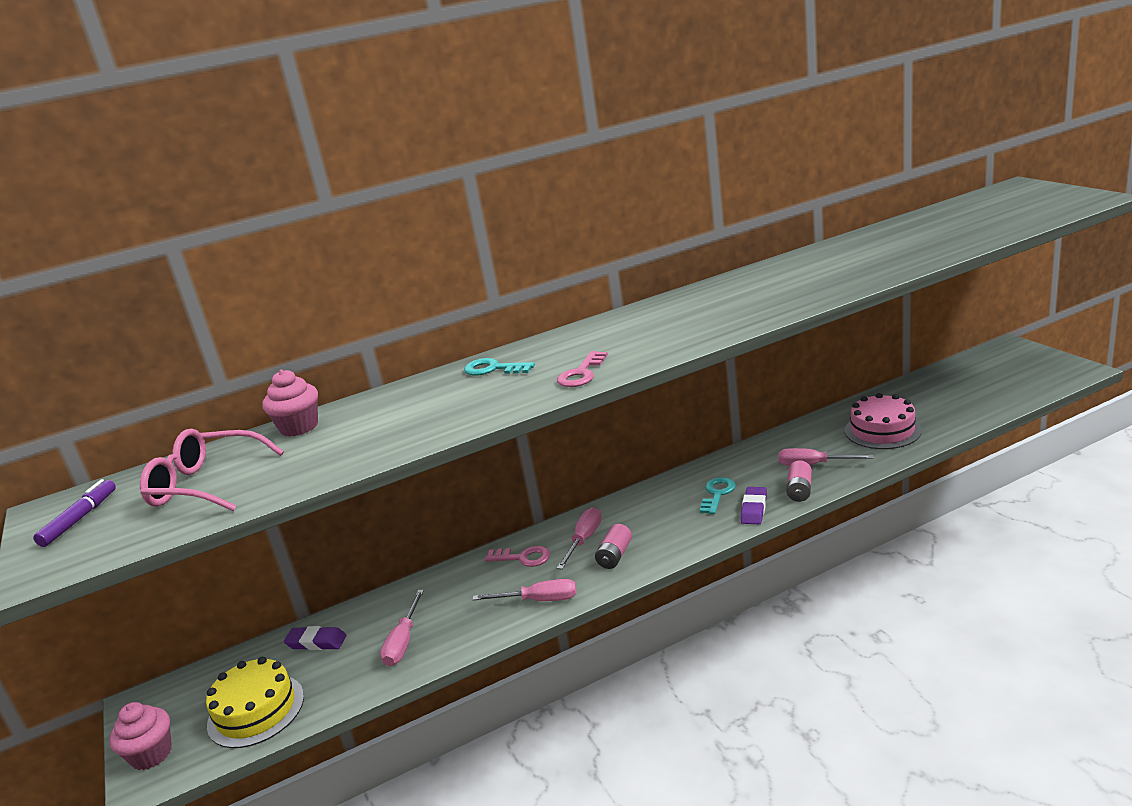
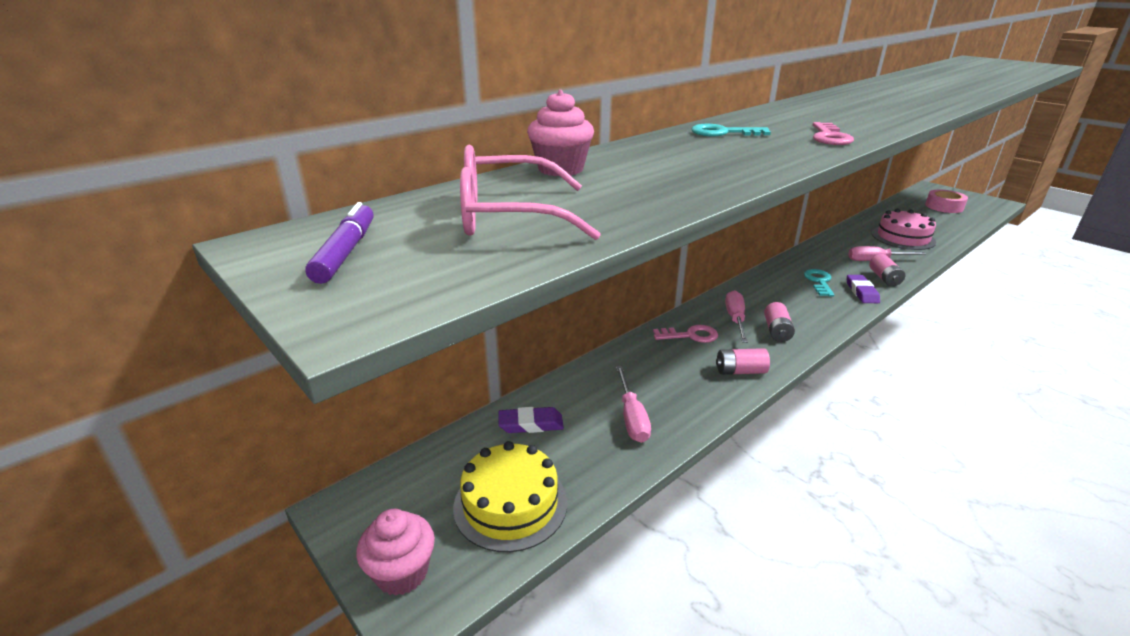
camera: 20 degrees left, 5 degrees up
pink screwdriver [472,579,577,601] -> pink battery [716,348,770,375]
none -> pink tape [925,190,968,213]

